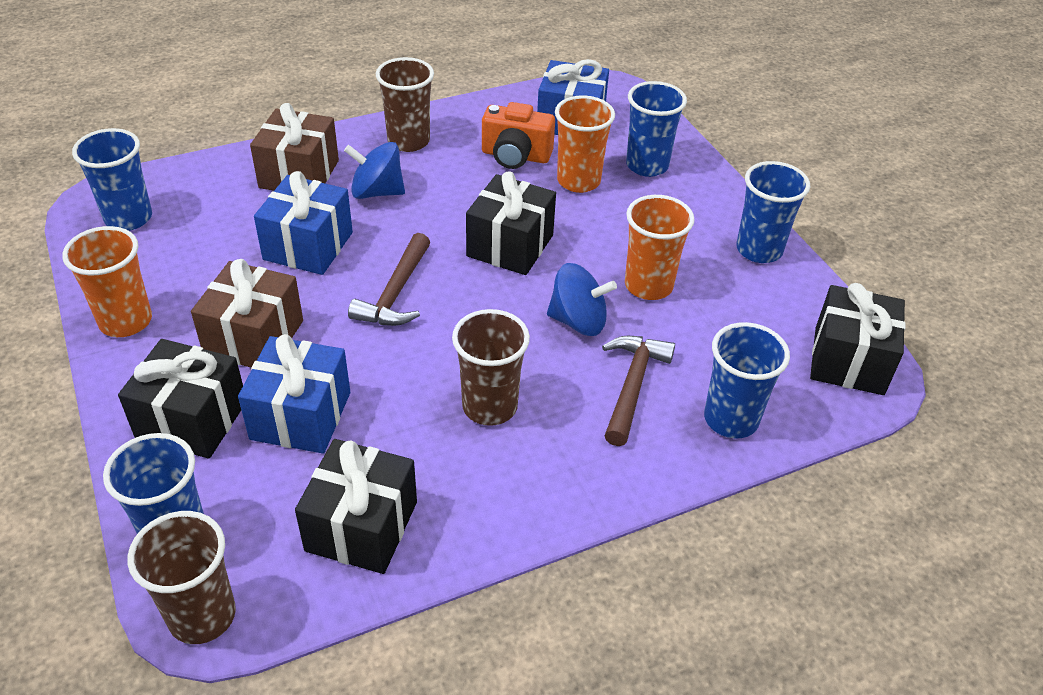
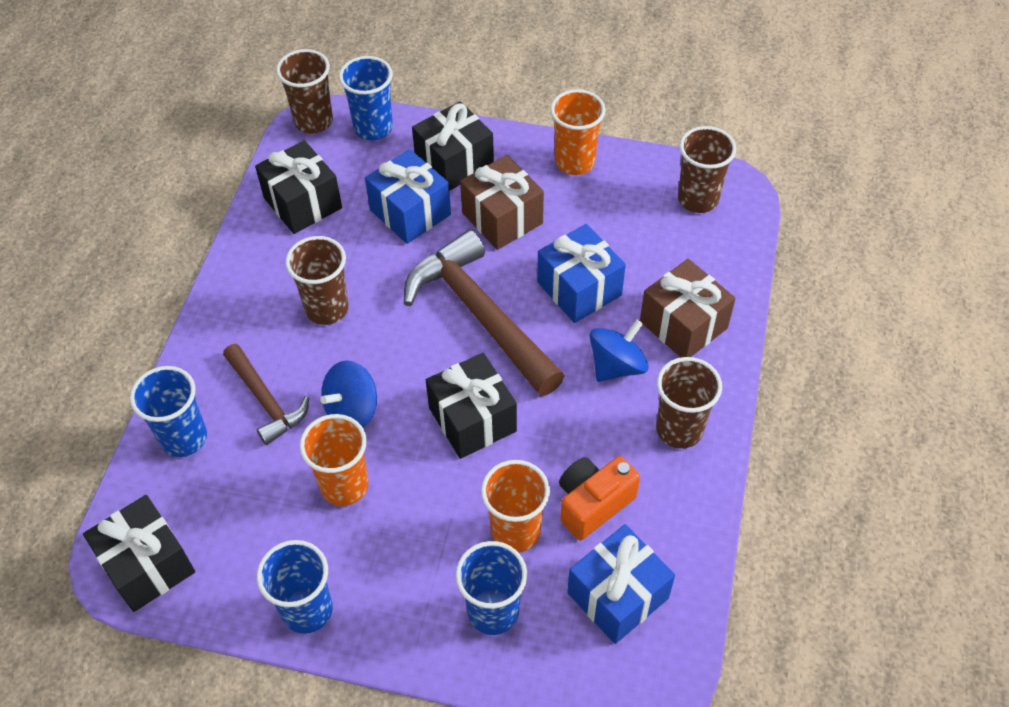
camera: 130 degrees right, 10 degrees up
blue cup [72,128,152,231] -> brown cup [678,126,736,213]
brown hammer [348,233,430,326] -> brown hammer [404,230,564,396], size x1.77

